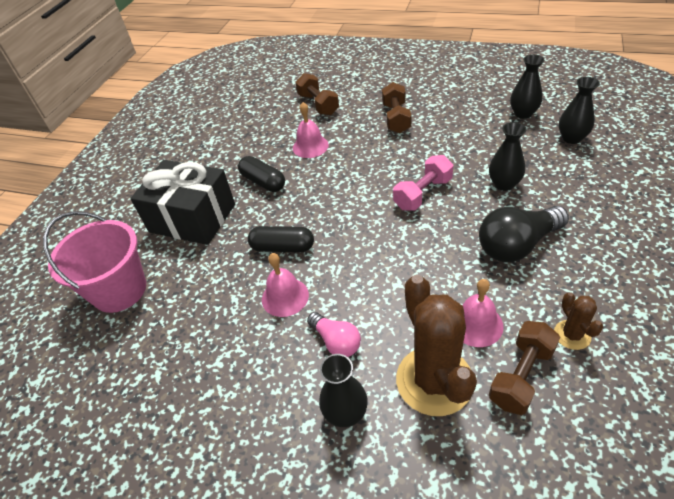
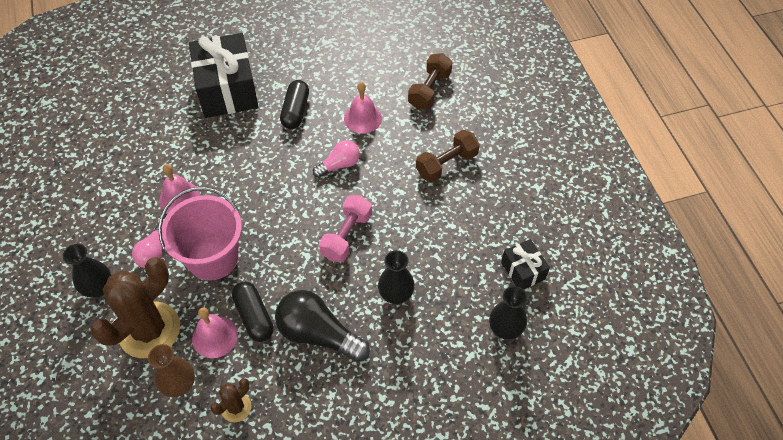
camera: 50 degrees right, 10 degrees up
pink bucket [43,211,146,313] -> pink bucket moved to [158,187,242,281]
black capsule [248,226,314,252] -> black capsule moved to [232,281,274,342]
pink dumbbell [393,155,453,211] -> pink dumbbell turned 75 degrees counterclockwise [319,195,372,262]
brown dumbbell [489,321,560,415] -> brown vase [148,344,195,397]
black vase [510,55,545,119] -> black gift [501,239,550,289]
none -> pink light bulb [312,140,360,178]

